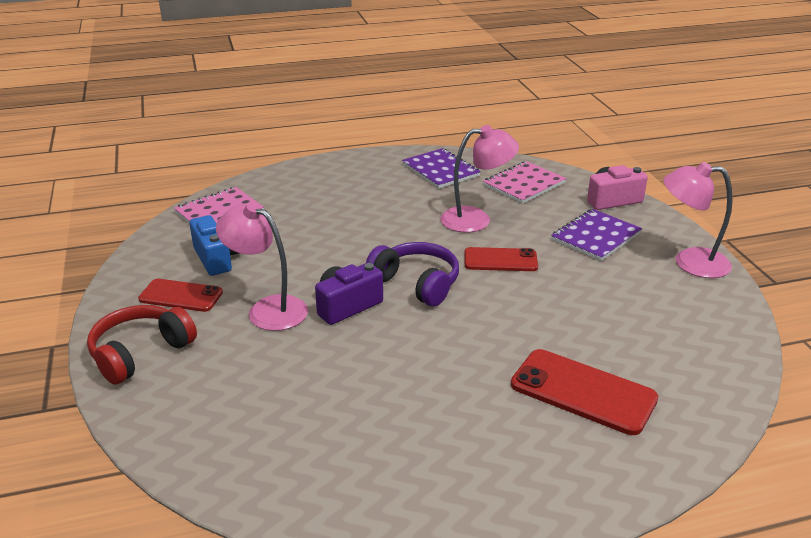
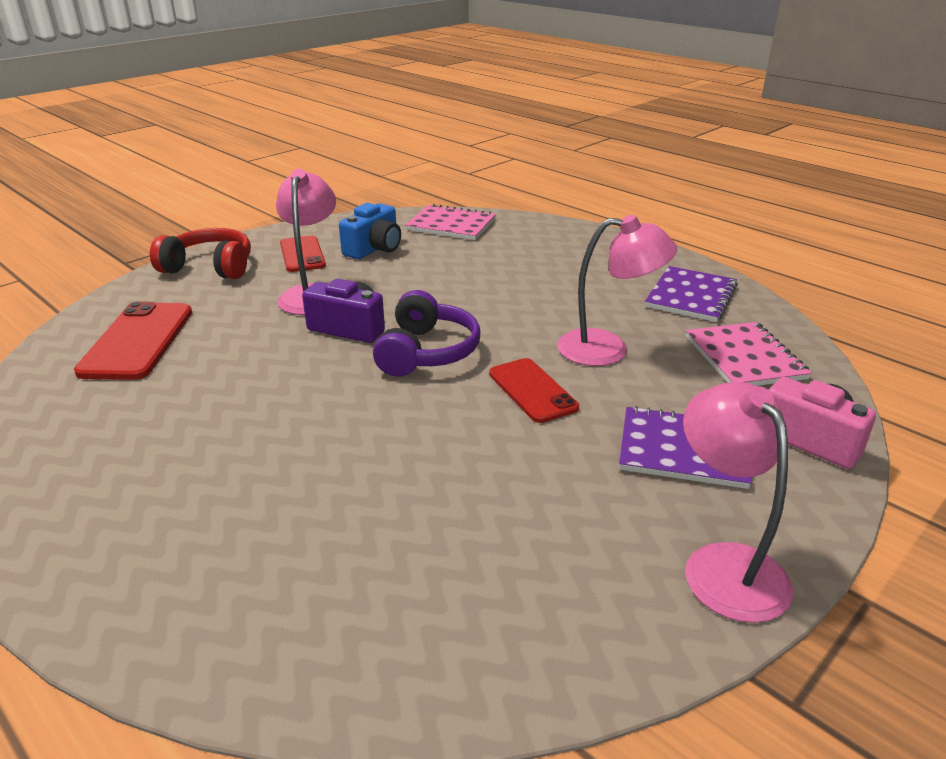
camera: 60 degrees right, 0 degrees up
pink lamp [440,125,519,233] -> pink lamp turned 45 degrees counterclockwise [557,215,677,366]
pink notebook [483,161,567,204] -> pink notebook turned 60 degrees clockwise [686,322,812,386]
red phone [511,349,658,435] -> red phone moved to [74,302,192,380]

